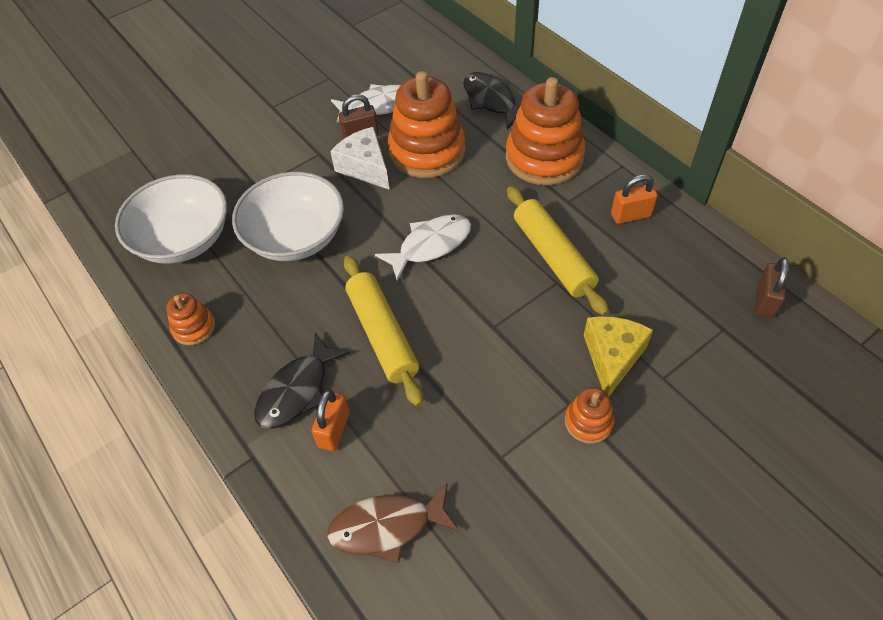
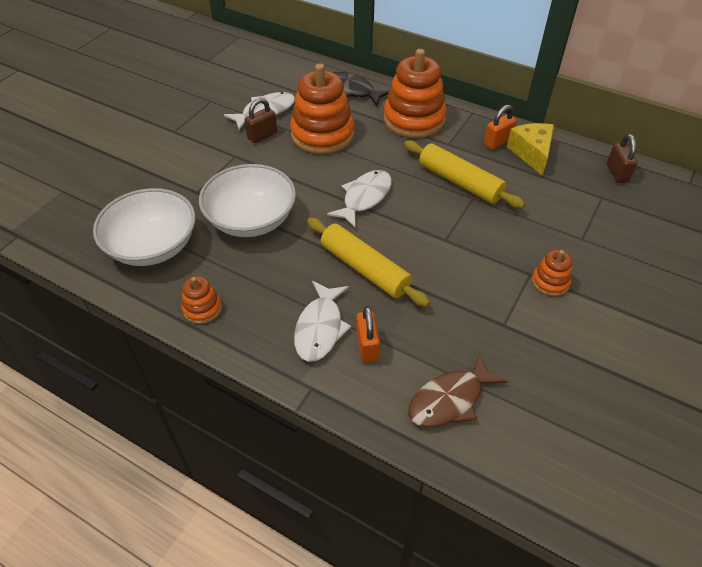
camera: 25 degrees left, 5 degrees down
black fish [254,333,350,429] -> white fish [294,281,351,362]
white cheese [330,127,389,189] -> none
yellow cheese [584,316,653,396] -> yellow cheese moved to [507,123,554,176]

